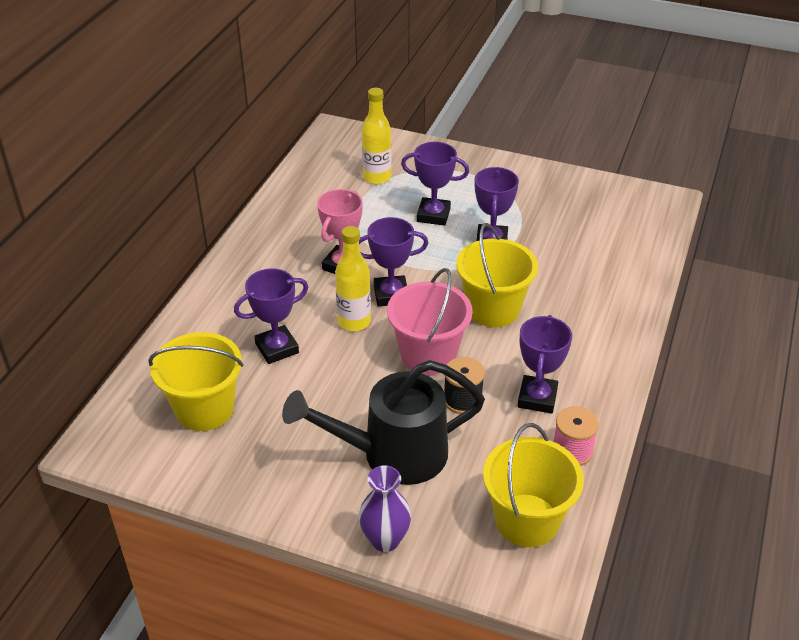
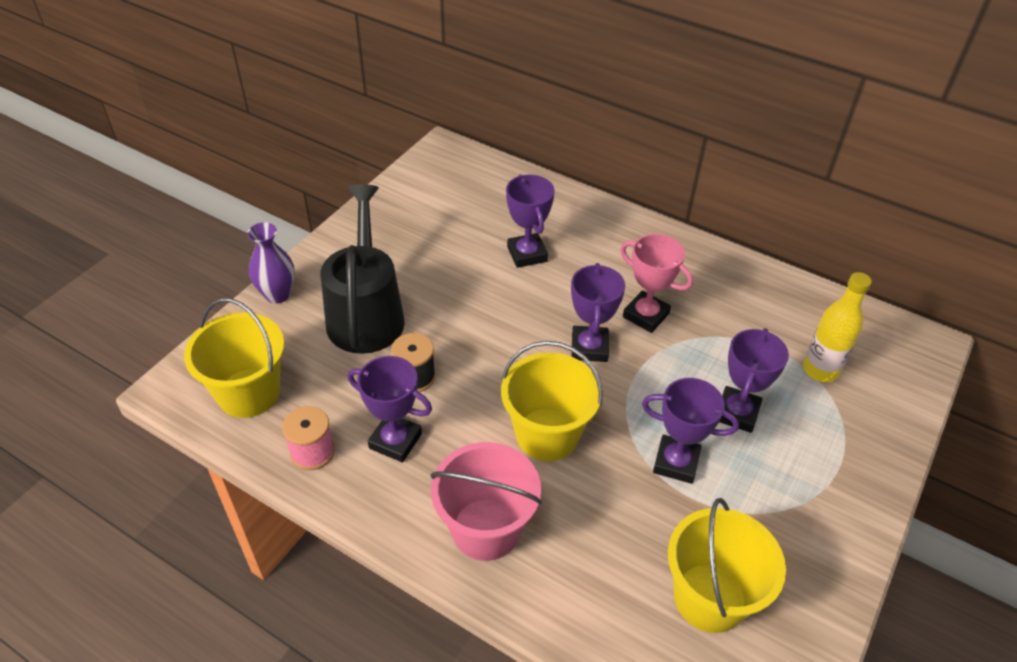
camera: 100 degrees right, 5 degrees up
yellow bucket [148,332,243,431] -> yellow bucket moved to [668,498,786,633]
yellow bottle [335,226,371,331] -> none
pink bucket [387,268,473,375] -> pink bucket moved to [431,442,542,561]

